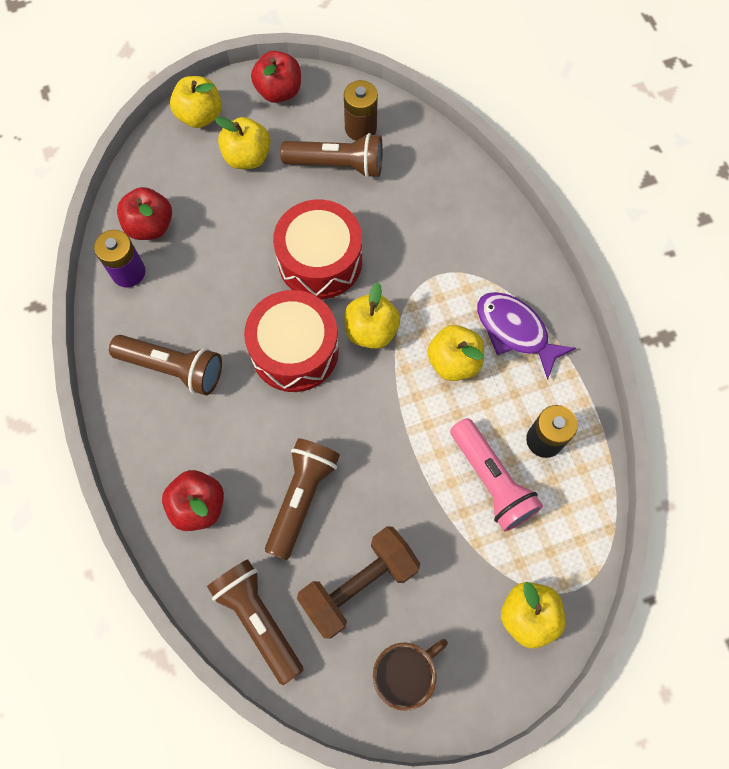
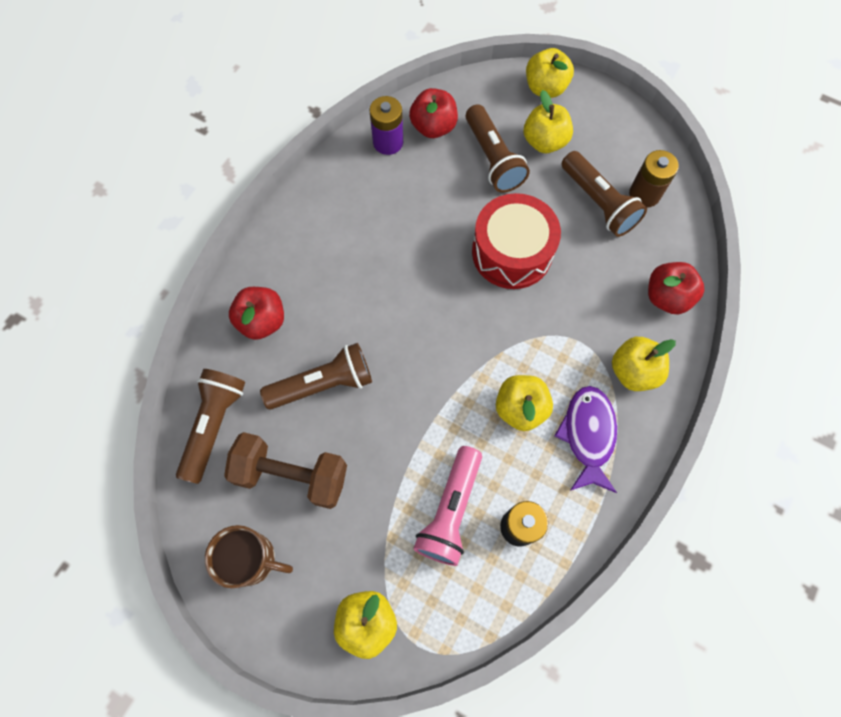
camera: 50 degrees right, 0 degrees up
brown flashlight [109,335,222,395] -> brown flashlight moved to [466,104,530,193]
red drum [244,290,339,392] -> none
red apple [251,51,301,103] -> red apple moved to [648,262,704,314]
yellow apple [344,282,400,349] -> yellow apple moved to [612,337,676,391]

